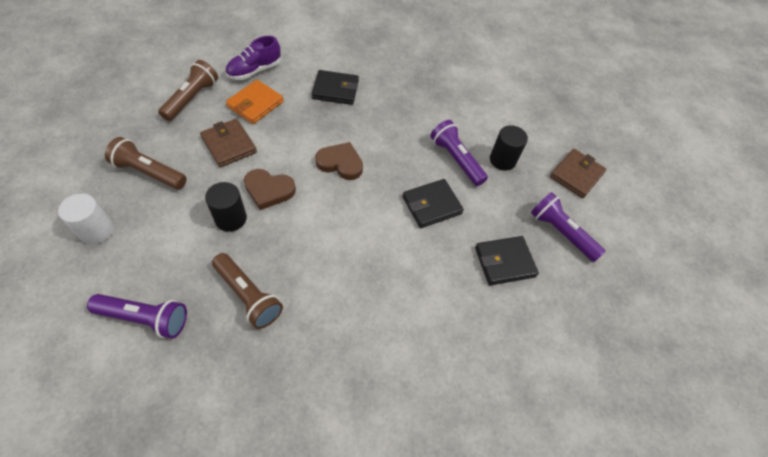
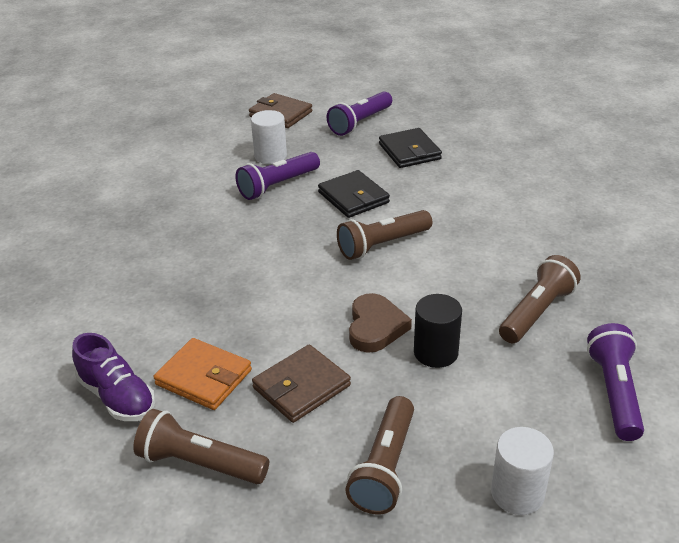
camera: 90 degrees left, 20 degrees down
black wallet [312,70,359,105] -> none
brown heart [315,142,363,180] -> none
black cylinder [490,125,528,171] -> white cylinder [251,110,287,164]
none -> brown flashlight [337,210,432,260]

